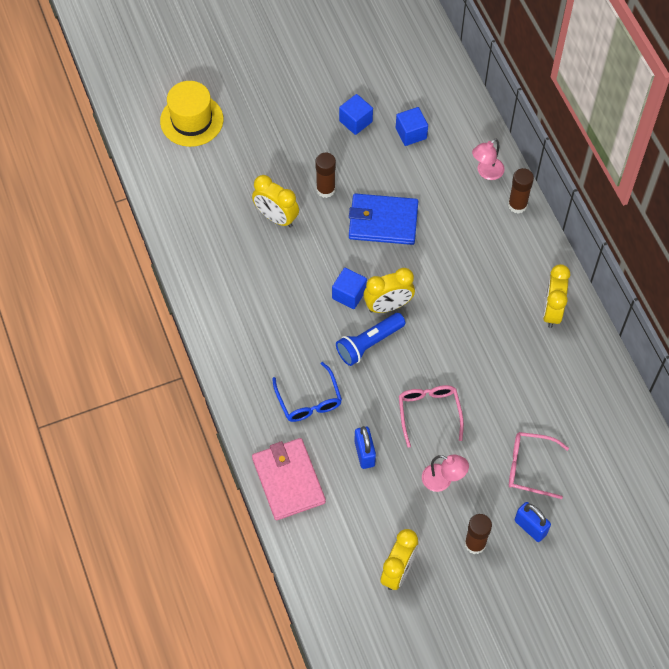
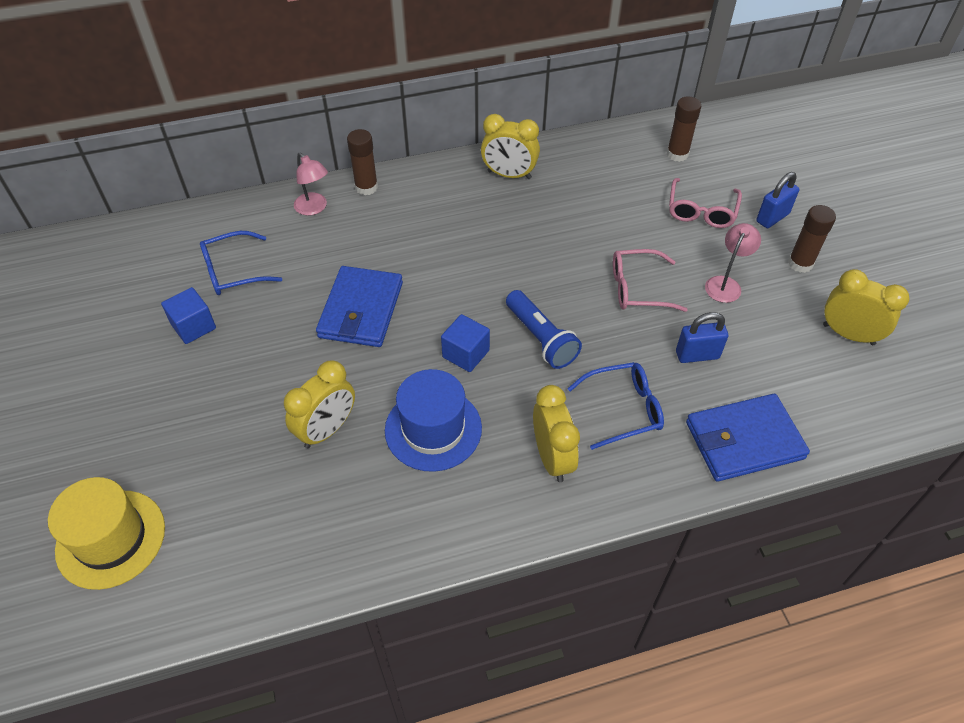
camera: 85 degrees left, 10 degrees down
pink wallet [252,438,326,520] -> blue wallet [686,394,810,482]
brown glue stick [315,153,336,198] -> brown glue stick moved to [667,97,701,162]
yellow clock [363,268,415,313] -> yellow clock moved to [533,385,580,482]
blue cube [396,107,428,146] -> blue glasses [200,231,282,295]
none -> blue hat [385,369,482,472]

